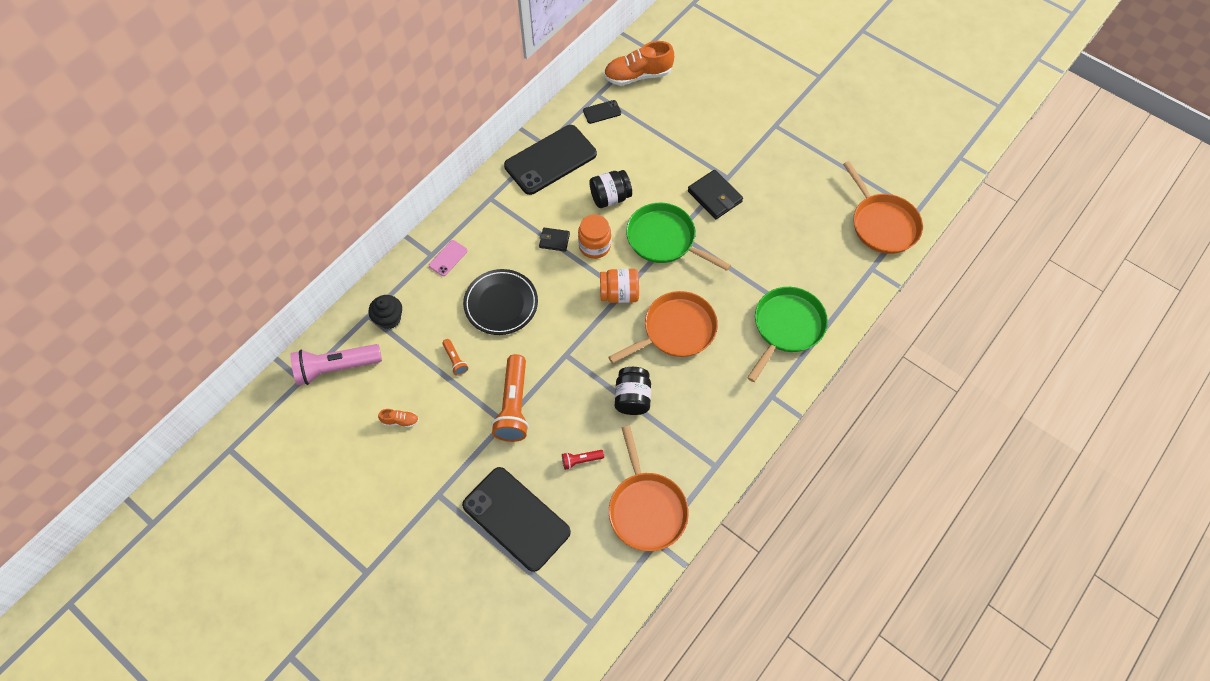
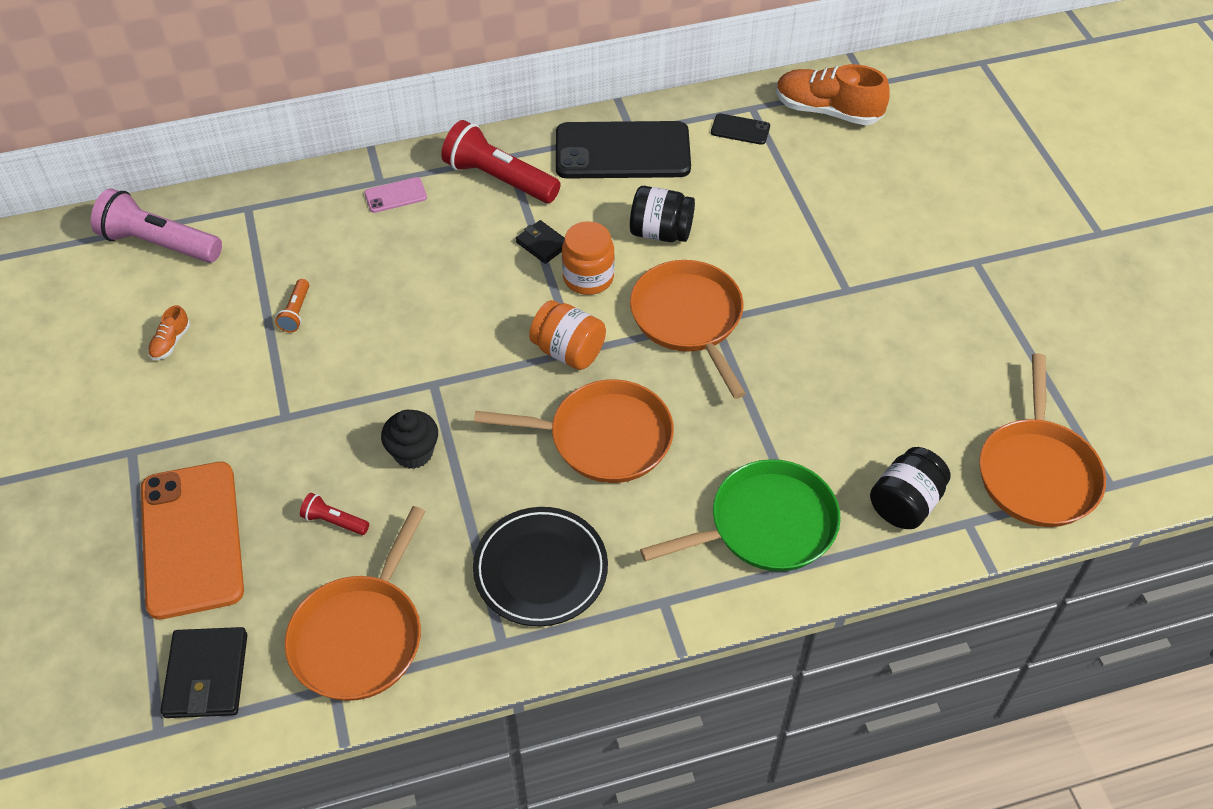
camera: 35 degrees right, 10 degrees down
black cupcake [368,295,402,329] -> black cupcake moved to [381,410,438,469]
orange shoe [378,409,419,428] -> orange shoe turned 75 degrees clockwise [148,305,190,360]
black phone [462,467,571,572] -> orange phone [141,462,244,620]
black plate [463,269,538,335] -> black plate moved to [473,507,608,627]
orange flashlight [492,354,529,442] -> none
black jar [615,367,651,415] -> black jar moved to [870,447,950,529]
green pan [626,203,731,271] -> orange pan [630,260,746,399]
black wallet [688,170,743,219] -> black wallet moved to [161,627,247,718]
none -> red flashlight [441,120,561,203]

